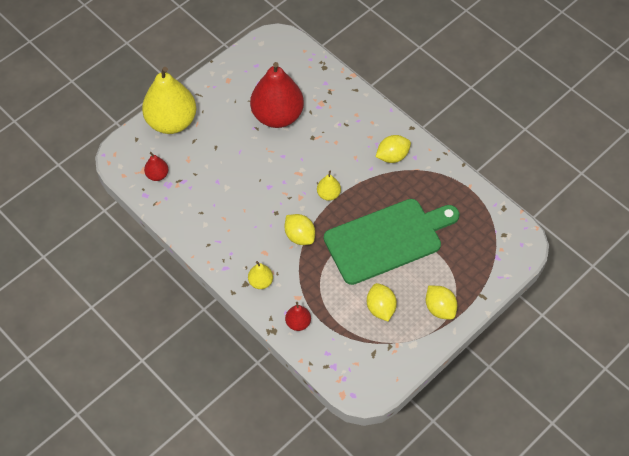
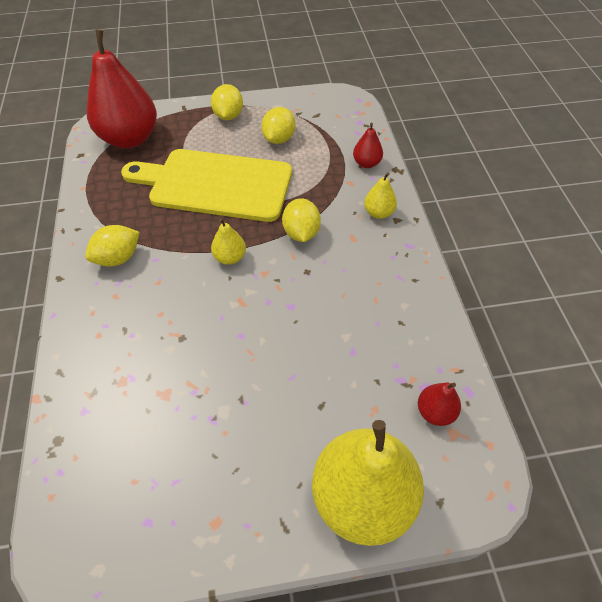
camera: 145 degrees left, 5 degrees down
red pear [250,62,304,128] -> red pear moved to [87,29,157,148]
green cutting board [324,199,460,285] -> yellow cutting board [121,149,292,222]
yellow lemon [376,135,411,163] -> yellow lemon turned 45 degrees counterclockwise [85,225,140,267]

